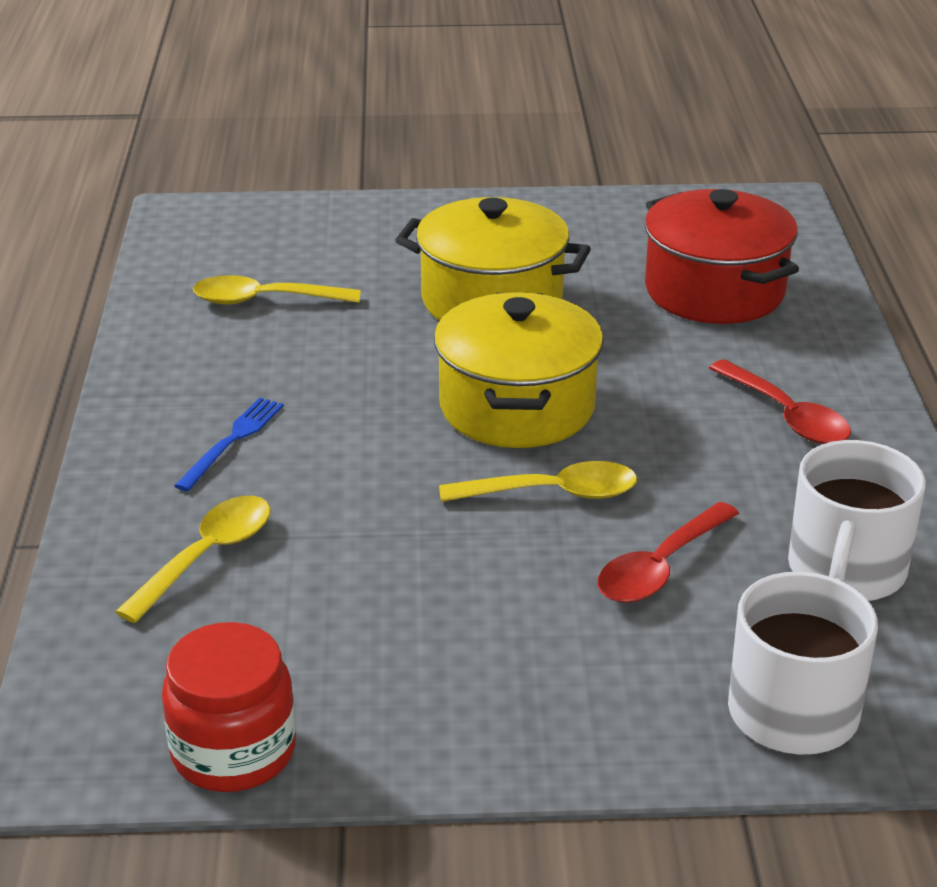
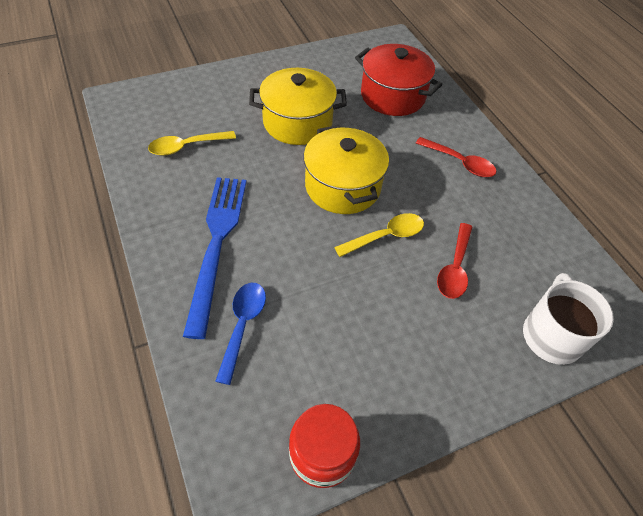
camera: 25 degrees left, 20 degrees up
yellow spoon [115,496,271,623] -> blue spoon [215,283,266,385]
blue fork [174,398,284,491] -> blue fork [183,177,247,339], size x2.18
white mug [788,440,926,601] -> none

